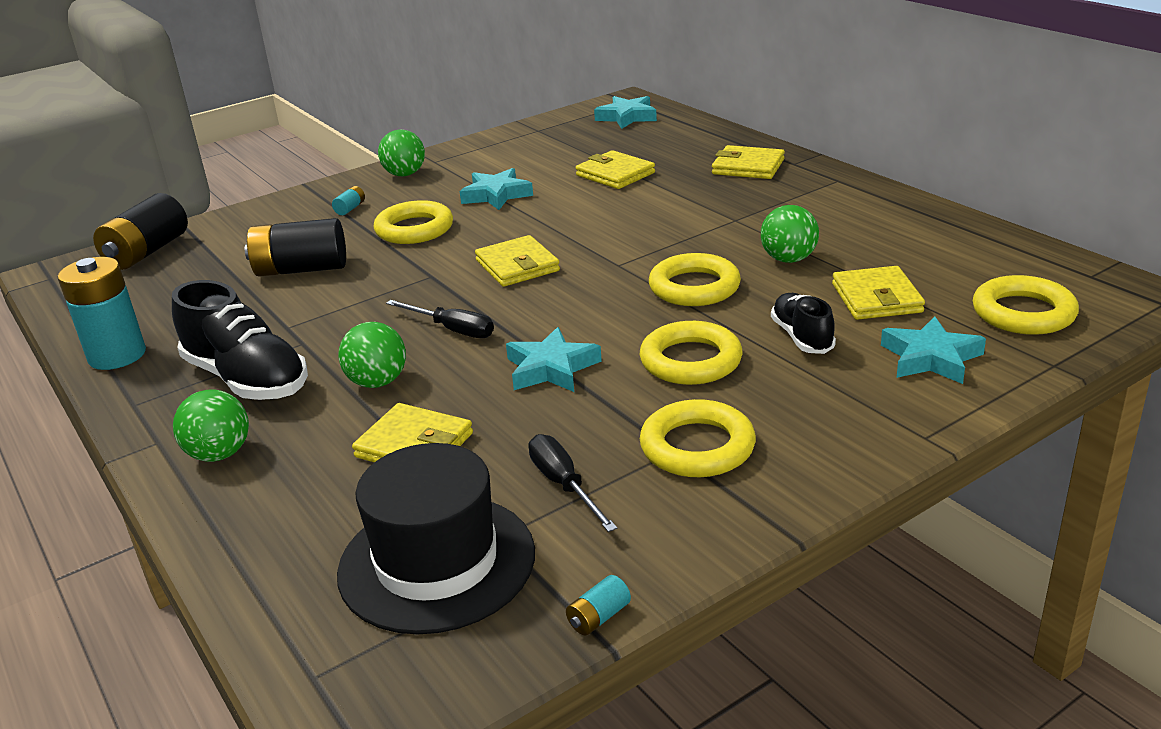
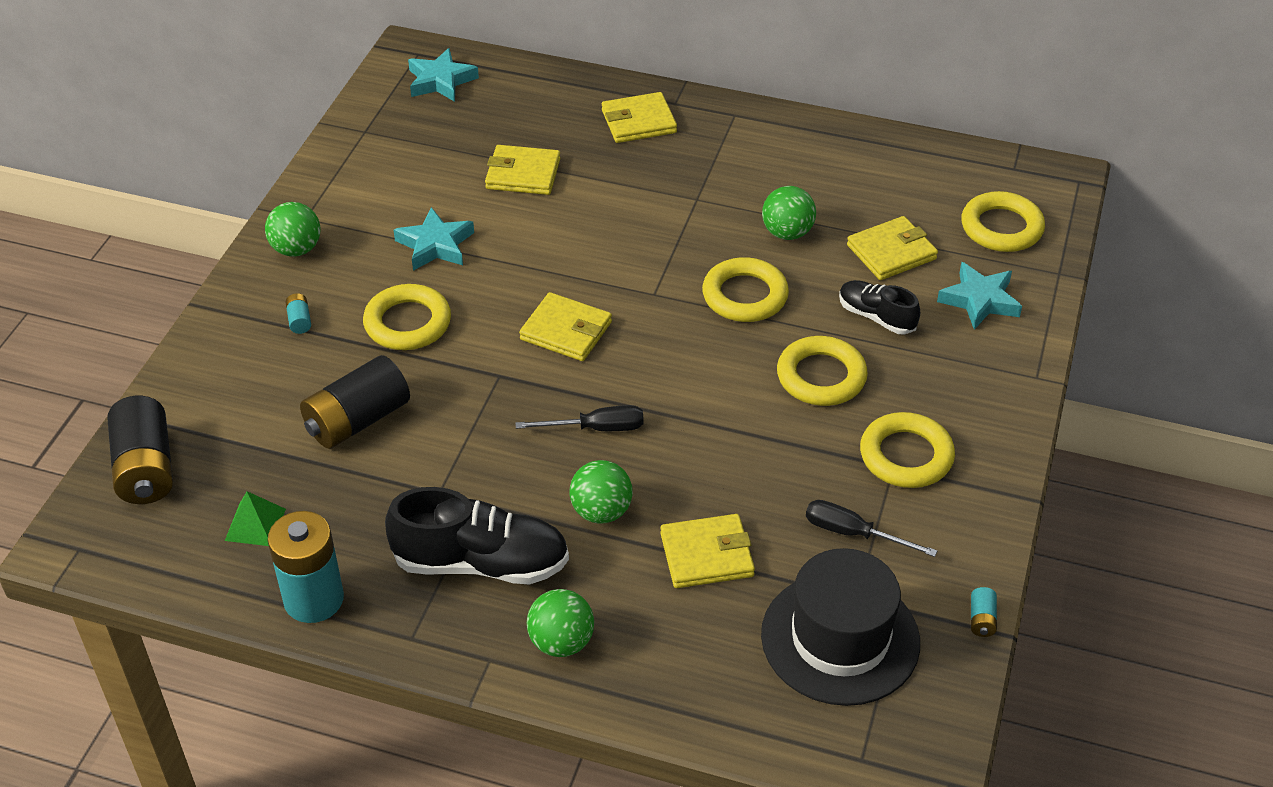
camera: 40 degrees left, 15 degrees up
turquoise star [506,327,602,392] -> none
yellow wallet [832,266,925,320] -> yellow wallet turned 75 degrees counterclockwise [847,216,938,280]
none -> green pyramid [225,491,286,546]

